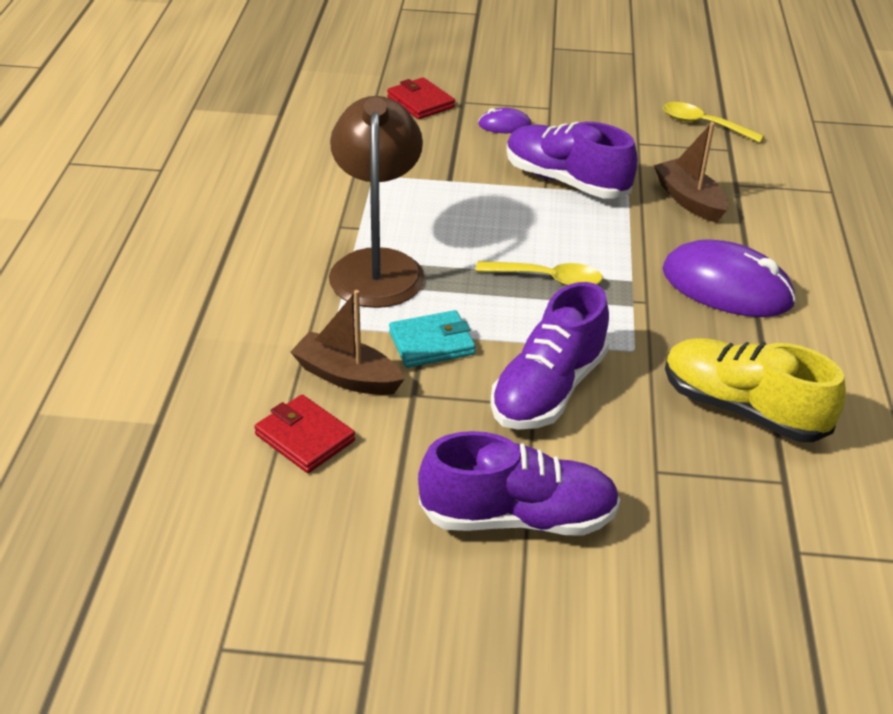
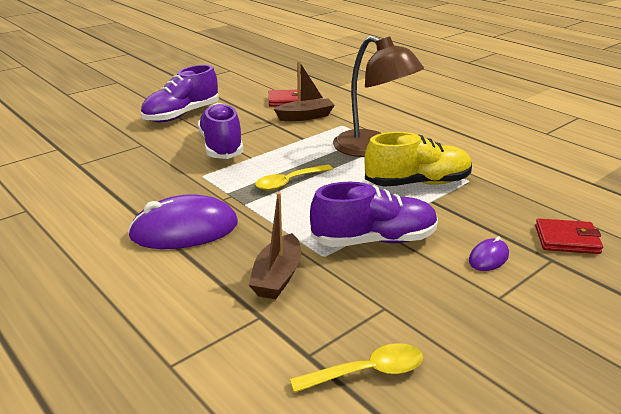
camera: 135 degrees right, 10 degrees down
turquoise wallet [389,310,476,368] -> none
brown boat [654,122,728,223] -> brown boat turned 90 degrees clockwise [249,192,301,299]
yellow shoe [665,338,846,442] -> yellow shoe moved to [364,132,472,187]

